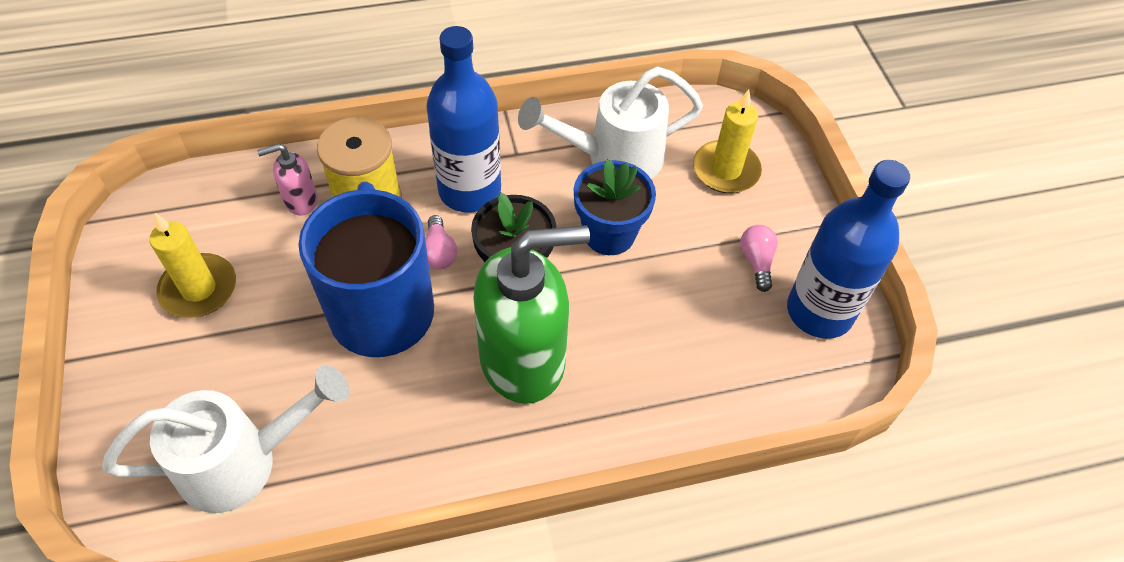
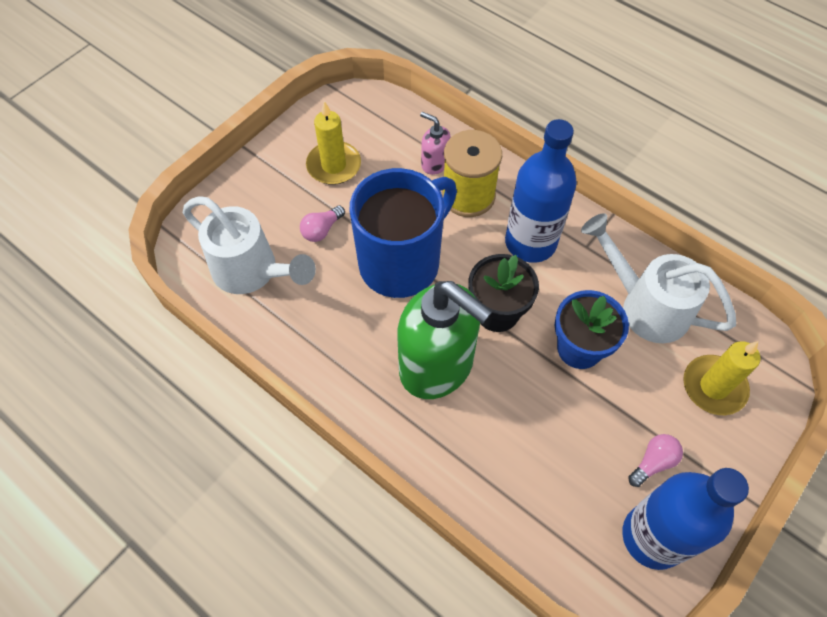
camera: 55 degrees right, 5 degrees up
pink light bulb [425,215,457,270] -> pink light bulb moved to [300,205,345,242]

